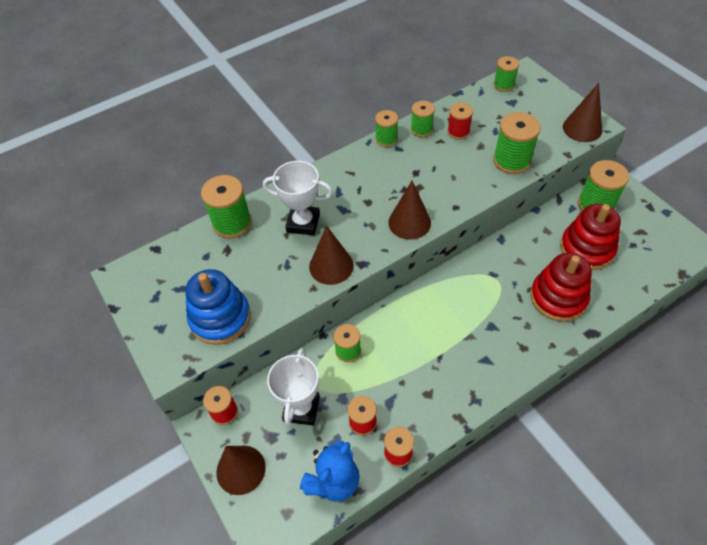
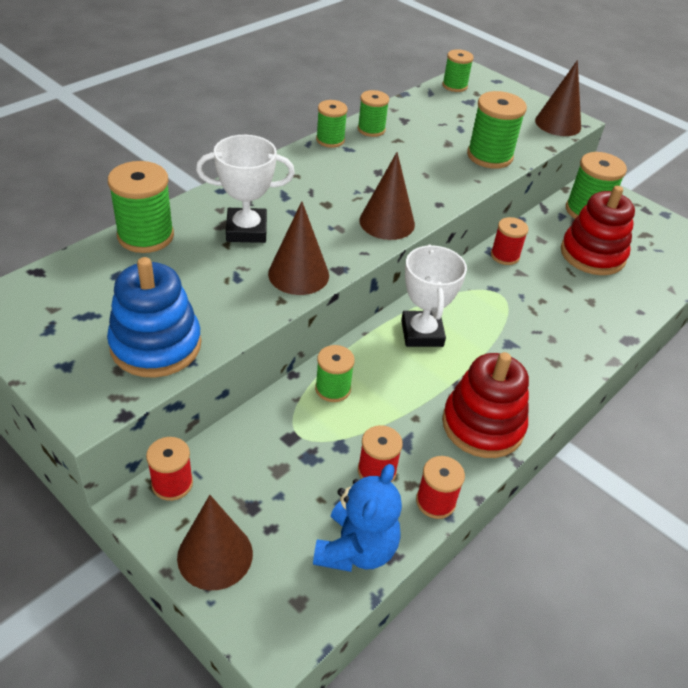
camera: 20 degrees left, 10 degrees down
white trophy [267,348,320,426] -> white trophy moved to [401,244,467,347]
red spool [447,103,473,140] -> red spool moved to [491,217,529,265]
red stacking toy [530,253,592,322] -> red stacking toy moved to [442,352,529,458]

